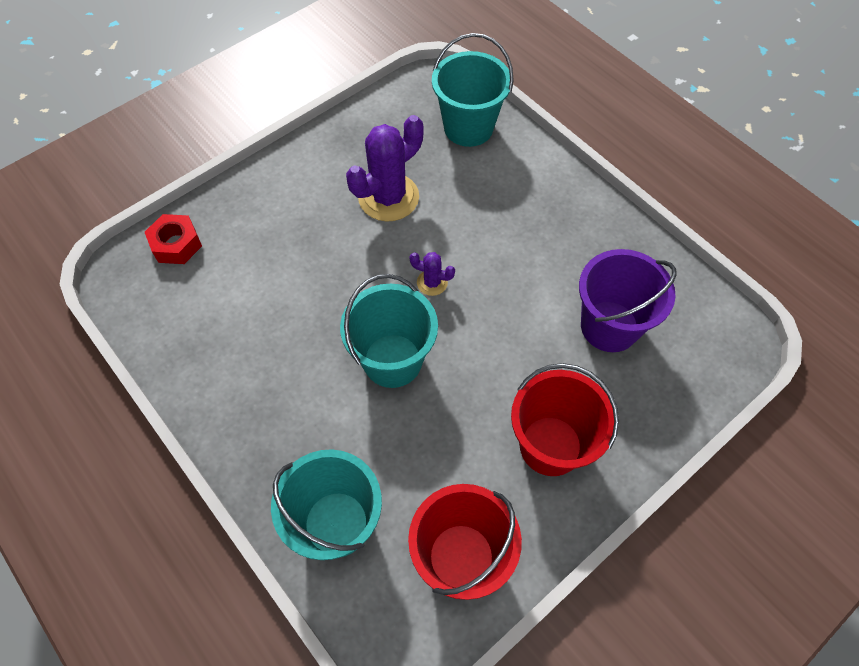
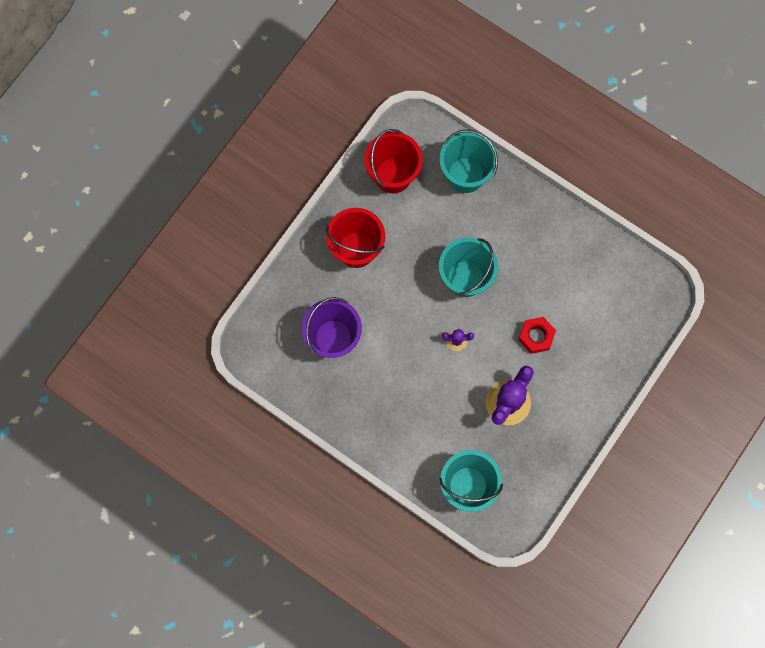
camera: 165 degrees right, 15 degrees up
red nut [145,214,202,264] -> red nut moved to [519,317,556,354]

